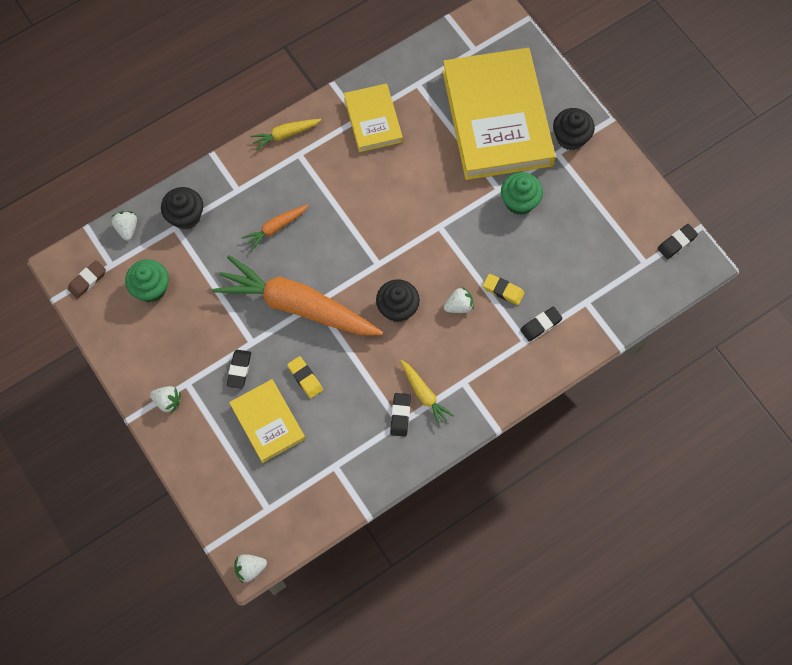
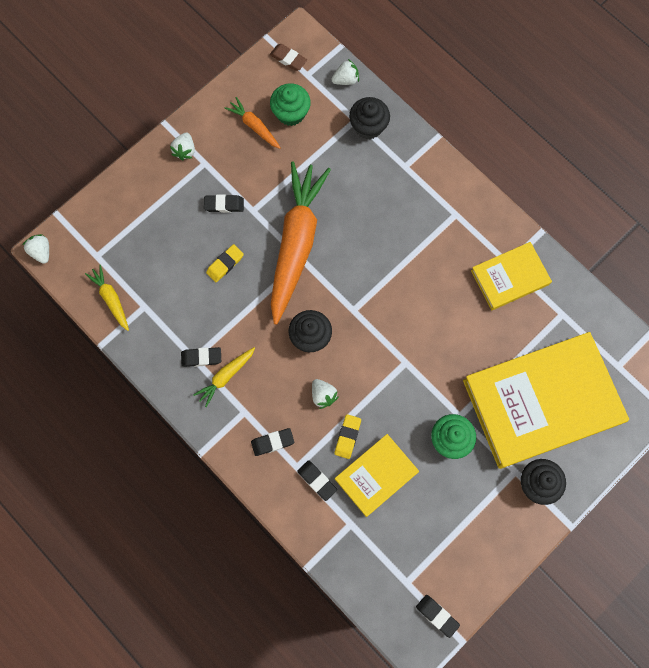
camera: 80 degrees right, 5 degrees up
yellow book [229,379,305,463] -> yellow book moved to [335,434,419,517]
orange carrot [241,204,309,251] -> orange carrot moved to [225,97,281,149]
yellow carrot [250,119,321,150] -> yellow carrot moved to [85,265,129,331]
none -> black eraser [251,428,294,456]

